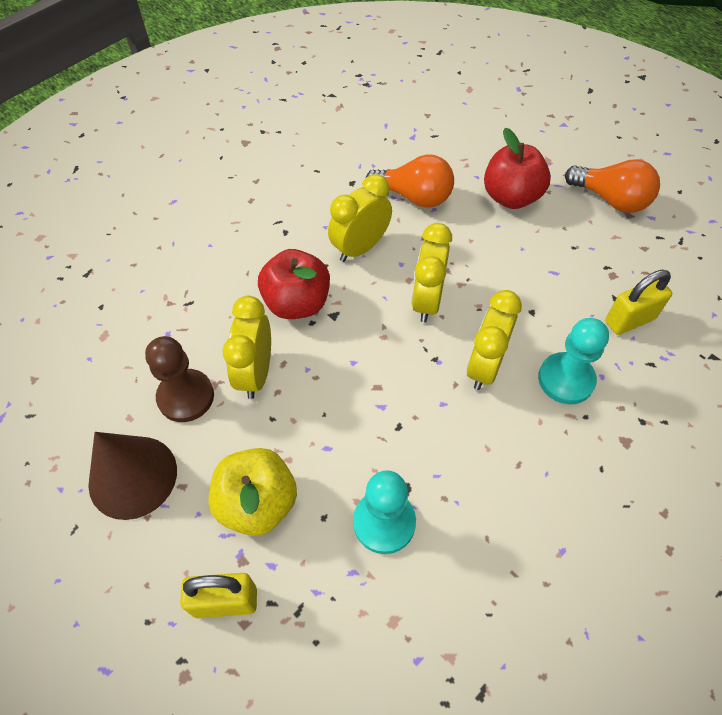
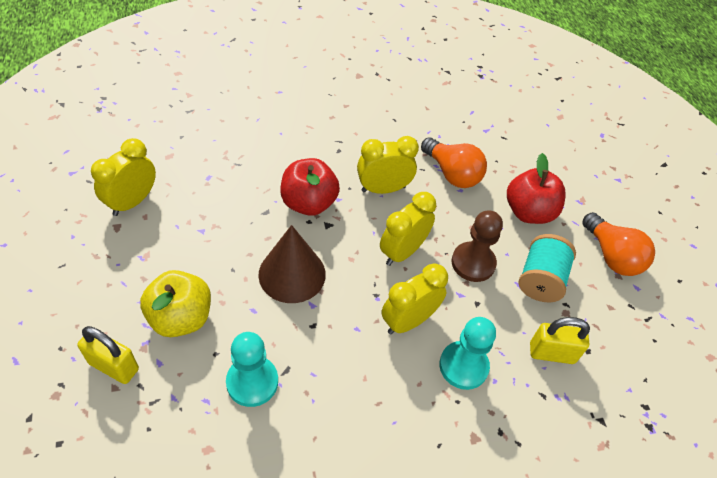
camera: 25 degrees right, 5 degrees down
brown cone [88,432,177,520] -> brown cone moved to [258,225,326,303]
brown pawn [145,336,214,422] -> brown pawn moved to [452,210,503,282]
yellow clock [222,296,271,399] -> yellow clock moved to [91,138,156,216]
none -> turquoise spool [519,234,576,303]

